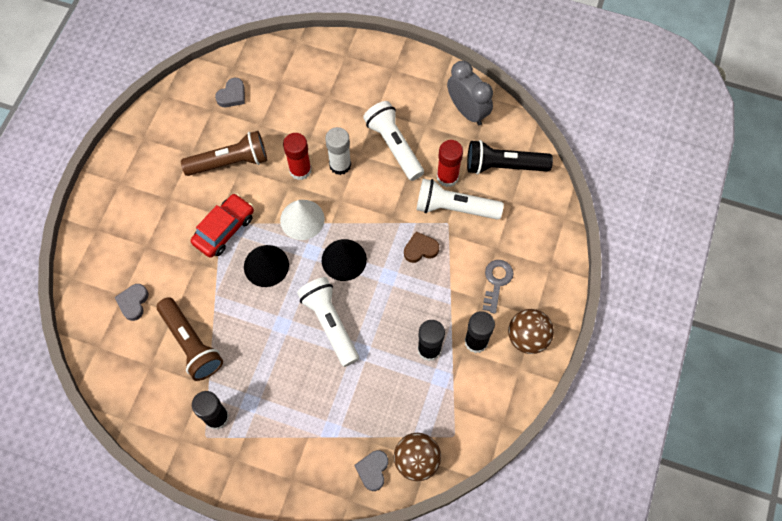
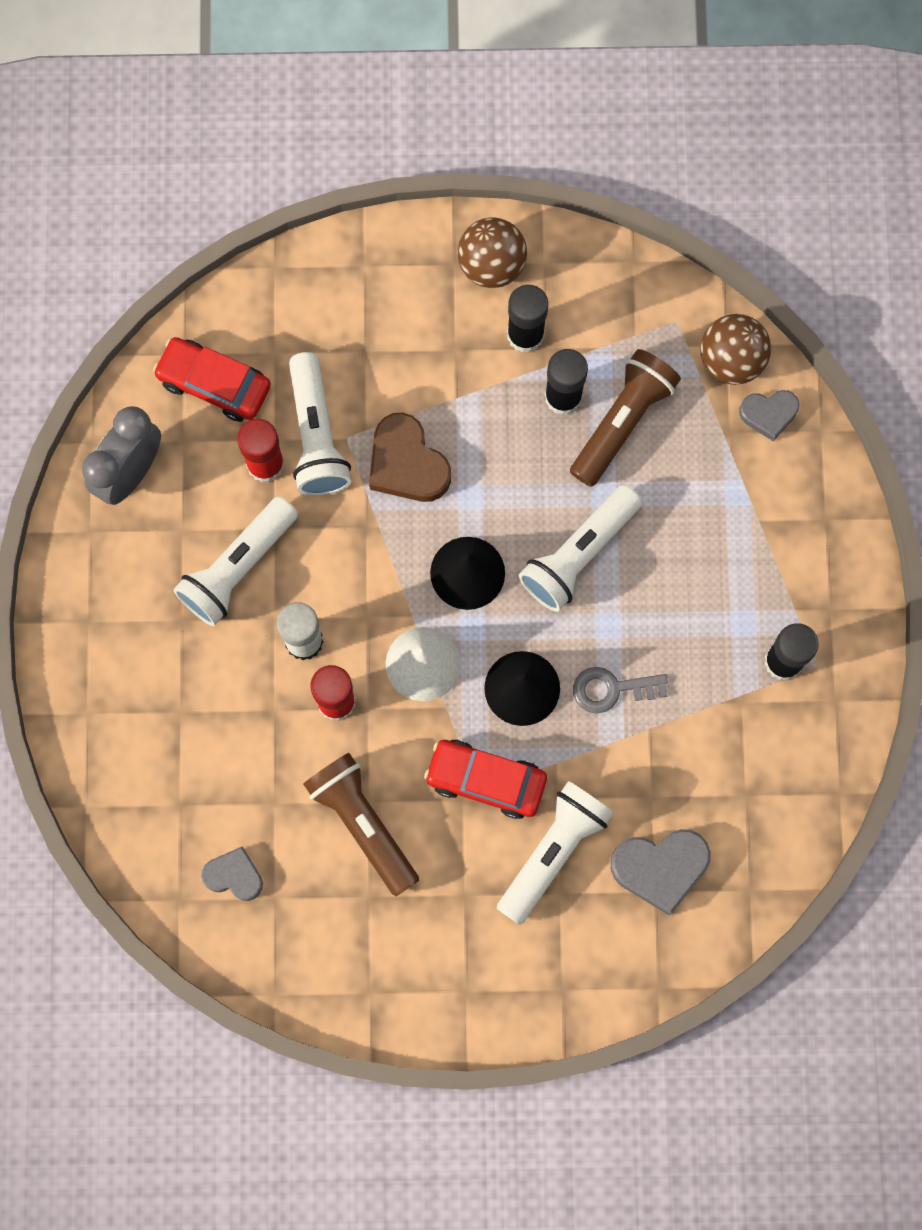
camera: 110 degrees left, 10 degrees up
grey heart [115,284,148,321] -> grey heart [611,829,711,916], size x1.61
brown flashlight [157,297,223,381] -> brown flashlight moved to [570,349,681,487]
brown heart [404,232,439,263] -> brown heart [369,413,451,502], size x1.61
black flashlight [467,140,553,174] -> red car [153,337,271,422]
grey key [483,260,513,314] -> grey key moved to [573,667,668,713]
none -> white flashlight [497,781,614,925]

